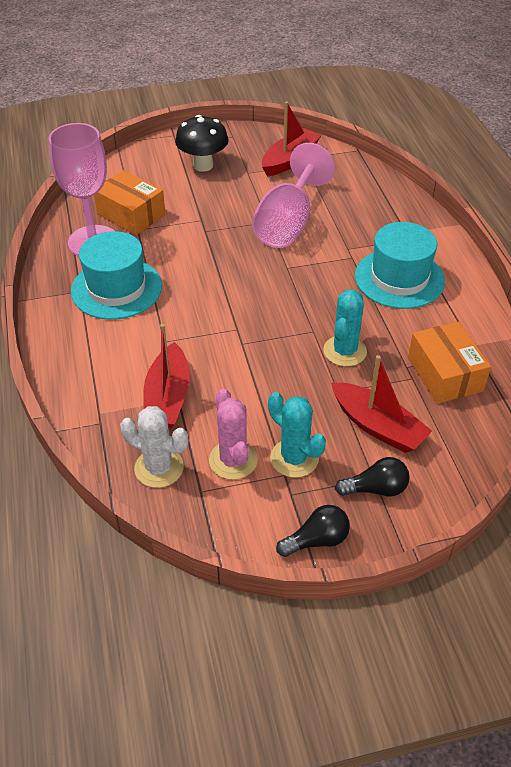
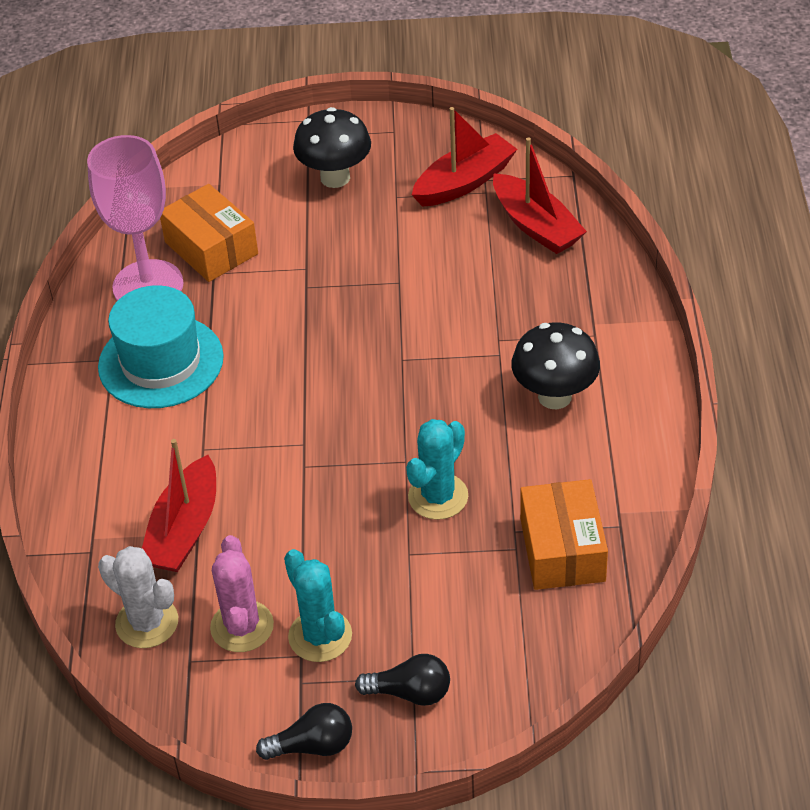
camera: 15 degrees right, 0 degrees up
pink goblet [252,143,335,248] -> none
red boat [331,355,432,453] -> red boat moved to [493,137,587,254]
turquoise hat [355,222,445,309] -> black mushroom [511,322,600,409]

